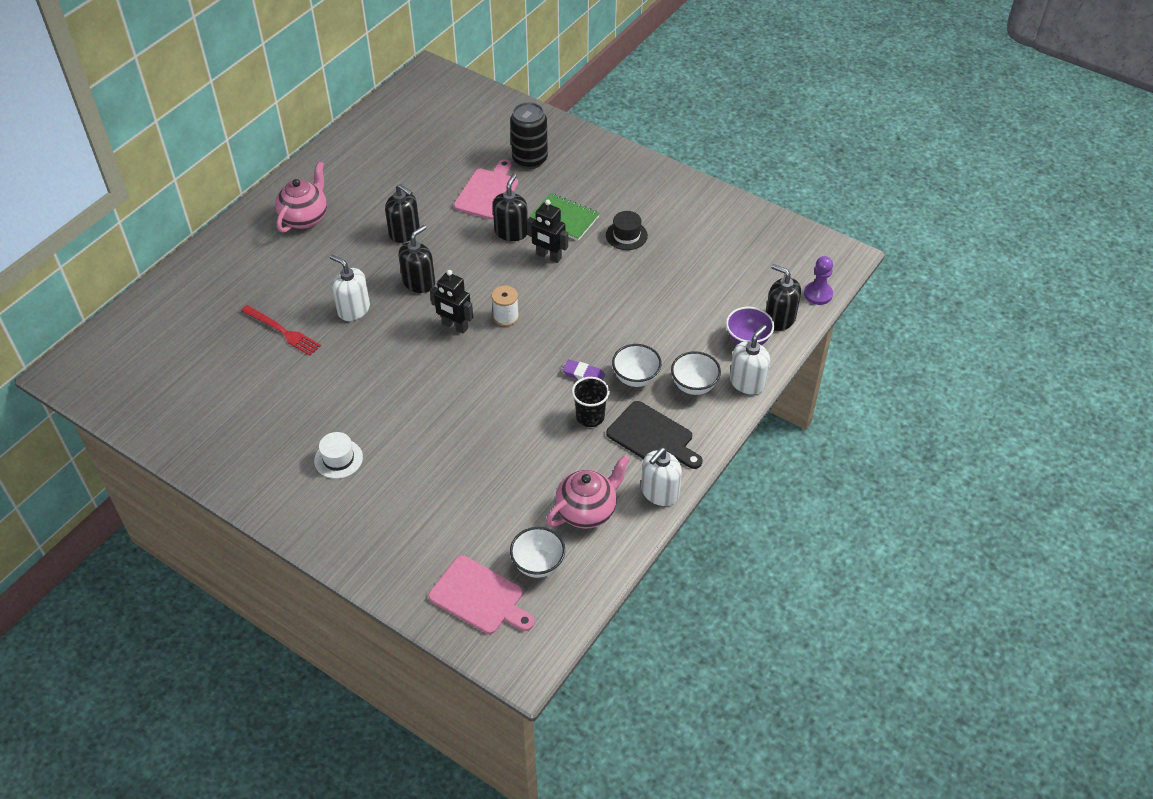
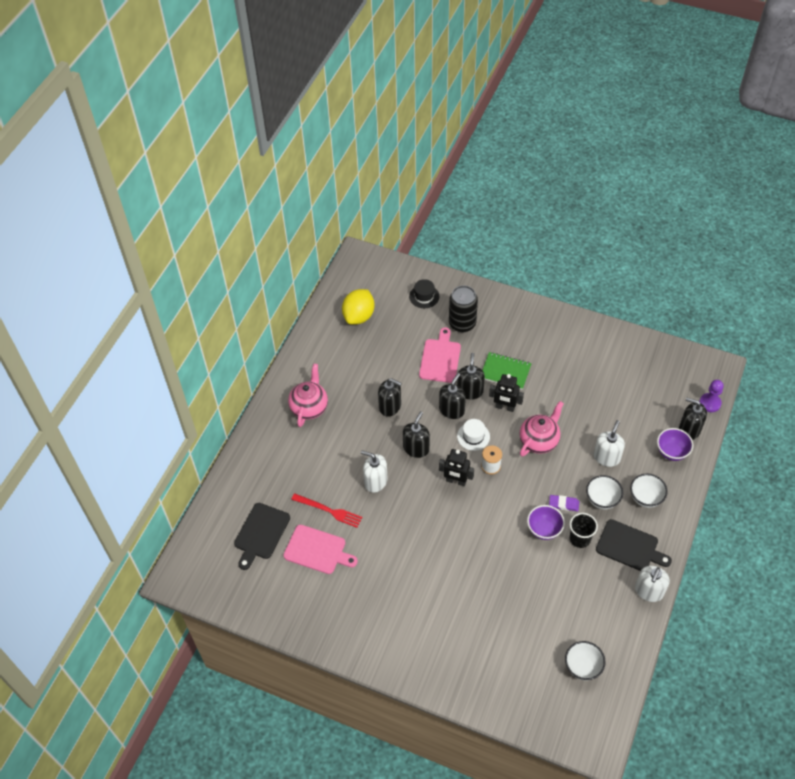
camera: 10 degrees left, 5 degrees up
white hat [314,432,363,479] -> white hat moved to [457,419,490,451]
pink cutting board [428,556,535,634] -> pink cutting board moved to [284,525,358,574]
pink teapot [546,455,630,529] -> pink teapot moved to [520,401,564,456]
black hat [606,211,648,250] -> black hat moved to [409,279,439,308]
white soap dispenser [730,325,770,395] -> white soap dispenser moved to [593,420,625,467]
none -> black cutting board [234,503,290,570]
none -> yellow lemon [342,289,374,325]
none -> black soap dispenser [439,373,466,419]
none -> purple bowl [527,505,565,540]

